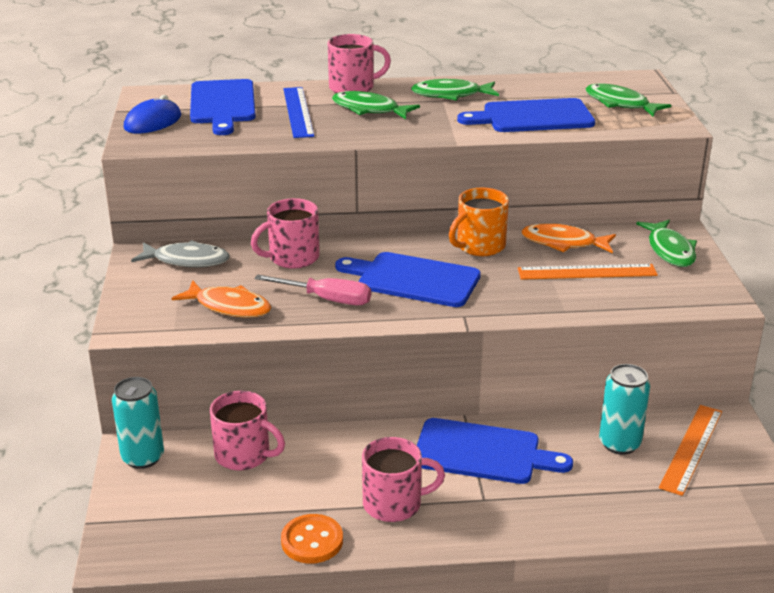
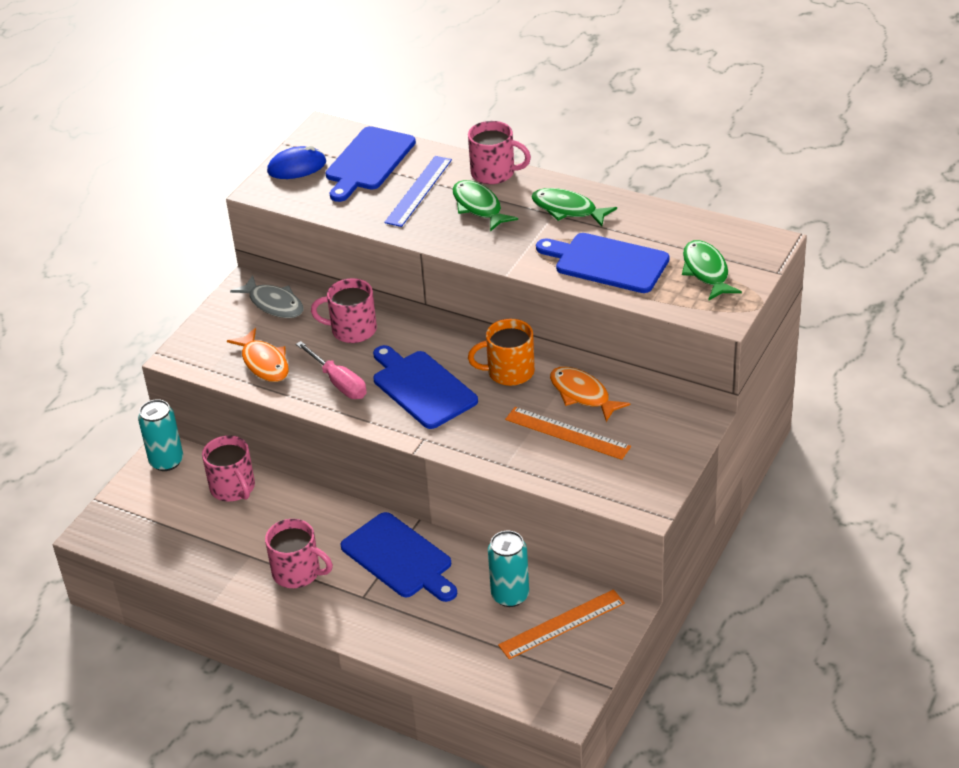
camera: 35 degrees right, 10 degrees up
orange button [281,514,343,564] -> none
green fish [636,220,697,267] -> none

